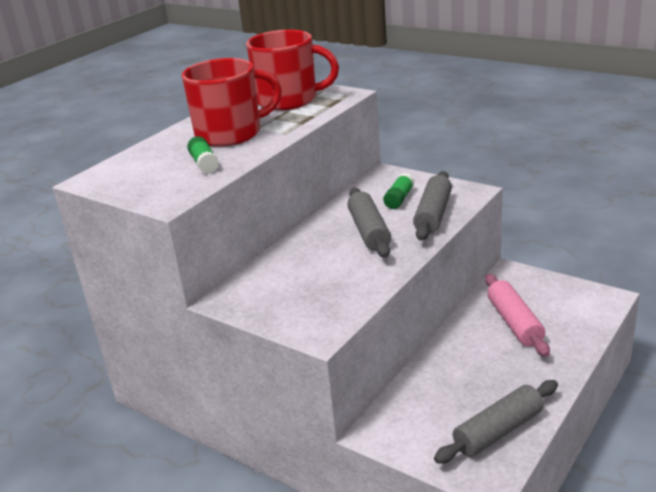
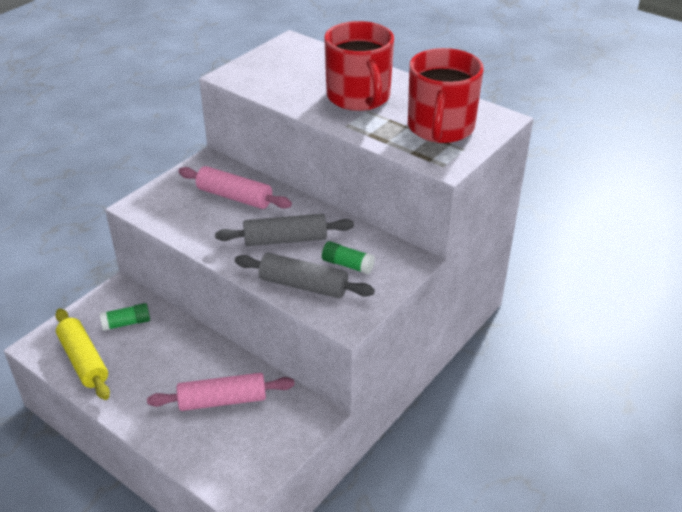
camera: 90 degrees right, 10 degrees up
green glue stick [187,136,219,173] -> green glue stick moved to [100,303,150,331]
grey rolling pin [434,380,558,464] -> yellow rolling pin [55,308,110,400]
none -> pink rolling pin [178,166,292,209]

